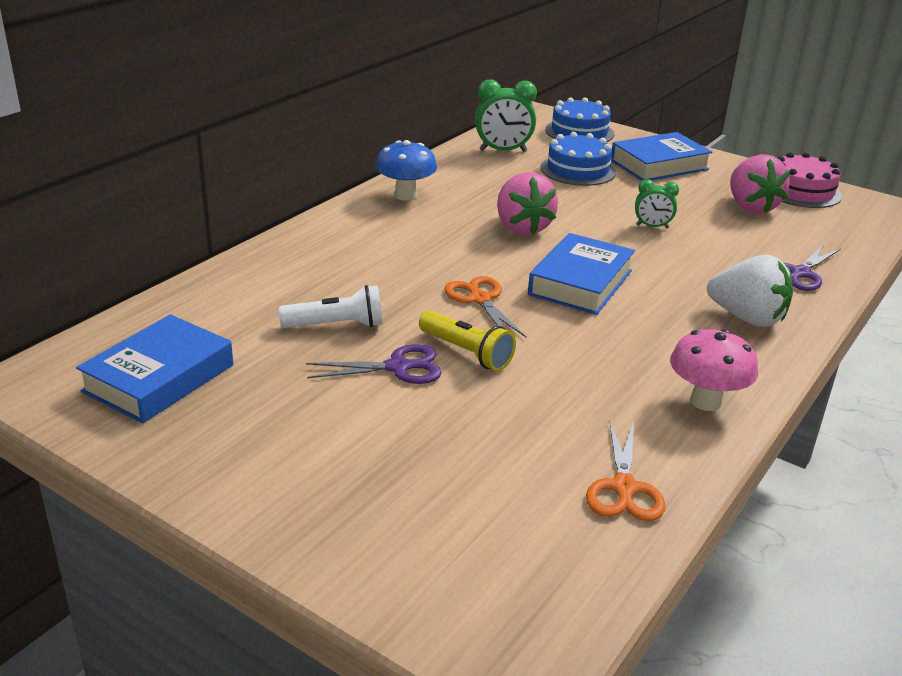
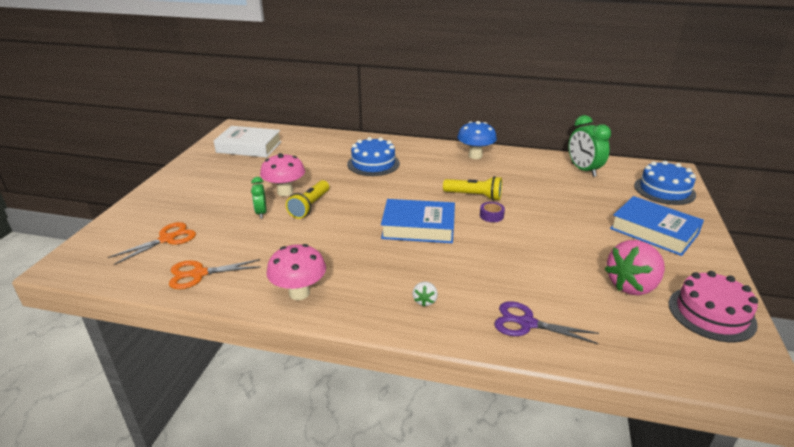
camera: 70 degrees right, 0 degrees up
blue book [76,314,233,423] -> white book [214,126,282,158]
white flashlight [279,285,383,328] -> none
purple scissors [306,344,442,384] -> pink mushroom [260,153,305,196]
orange scissors [444,276,526,337] -> orange scissors moved to [108,222,196,265]
pink strawberry [497,172,558,235] -> yellow flashlight [443,176,502,201]
blue cake [540,132,616,186] -> blue cake moved to [347,137,400,176]
green clock [635,179,679,228] -> green clock moved to [251,177,267,219]
white strawberry [707,255,793,327] -> white strawberry [412,282,438,307], size x0.45
none -> purple tape [480,202,505,222]

